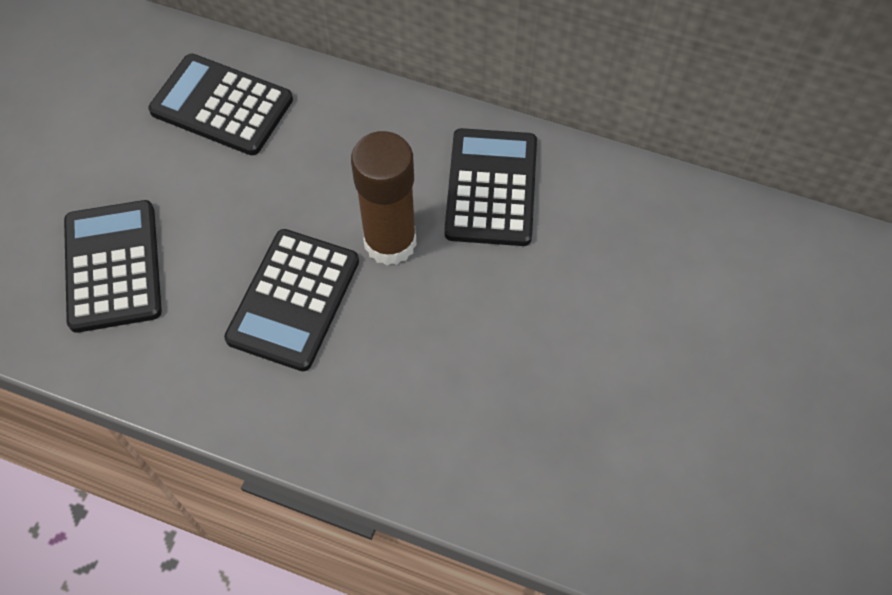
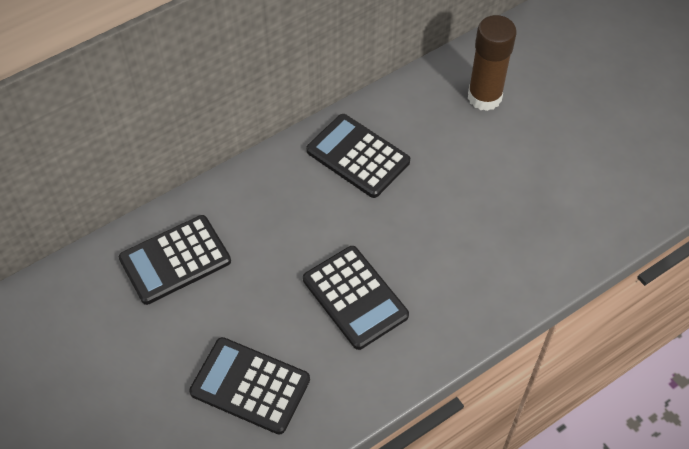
camera: 55 degrees left, 5 degrees down
brown glue stick [351,131,417,265] -> brown glue stick moved to [468,15,517,111]

